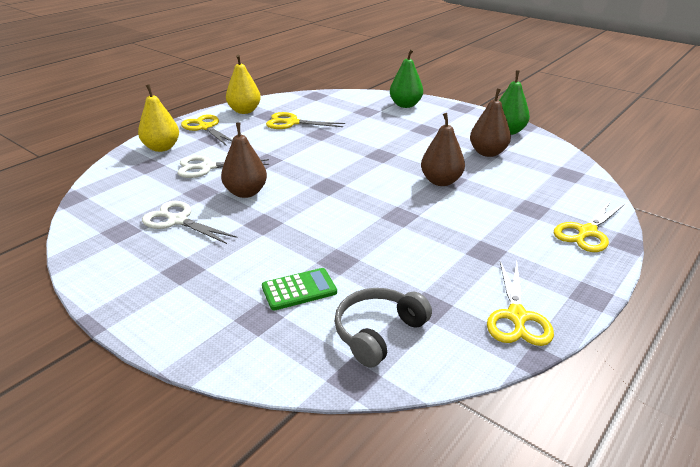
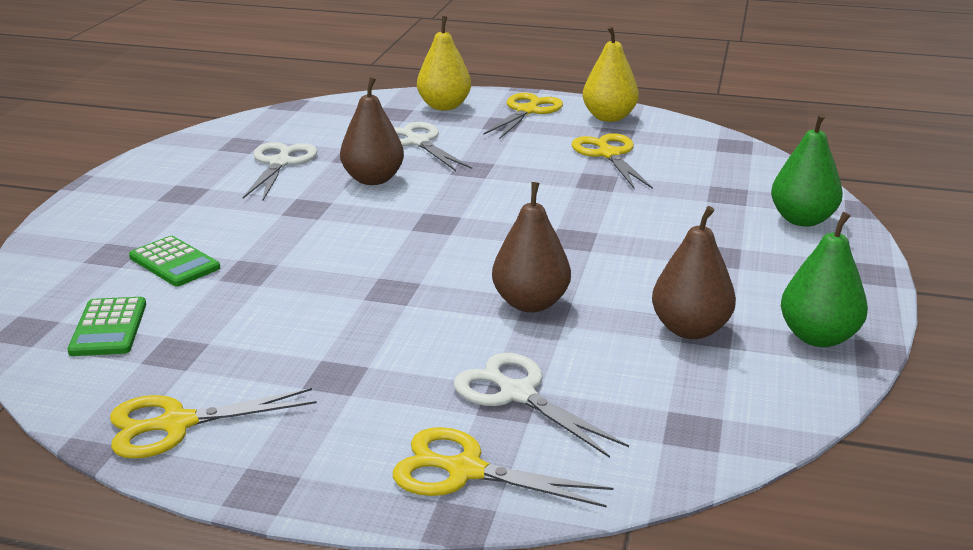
camera: 65 degrees right, 5 degrees down
grey headphones [334,288,432,368] -> green calculator [68,297,146,356]
none -> white scissors [454,353,629,458]

